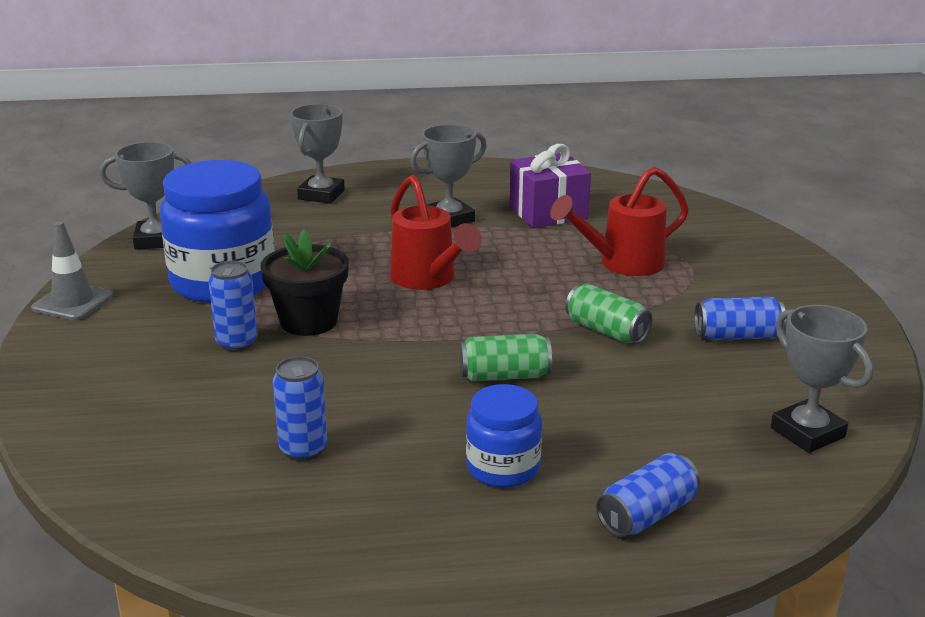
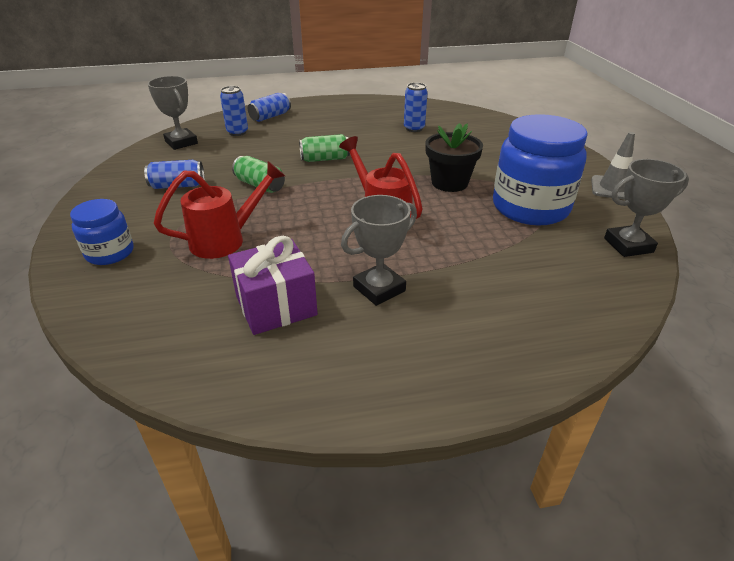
camera: 175 degrees right, 10 degrees up
blue can [209,261,258,352] -> blue can moved to [220,86,248,136]
grey trophy [290,104,345,204] -> none
blue jar [466,384,542,488] -> blue jar moved to [70,199,134,265]

